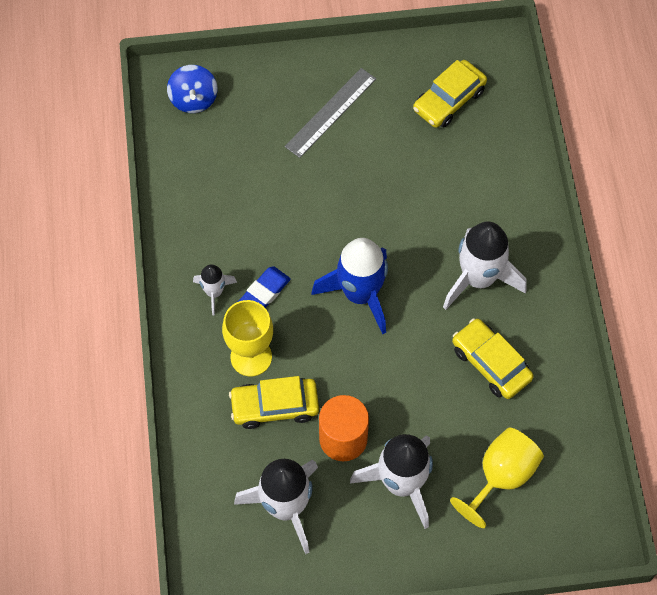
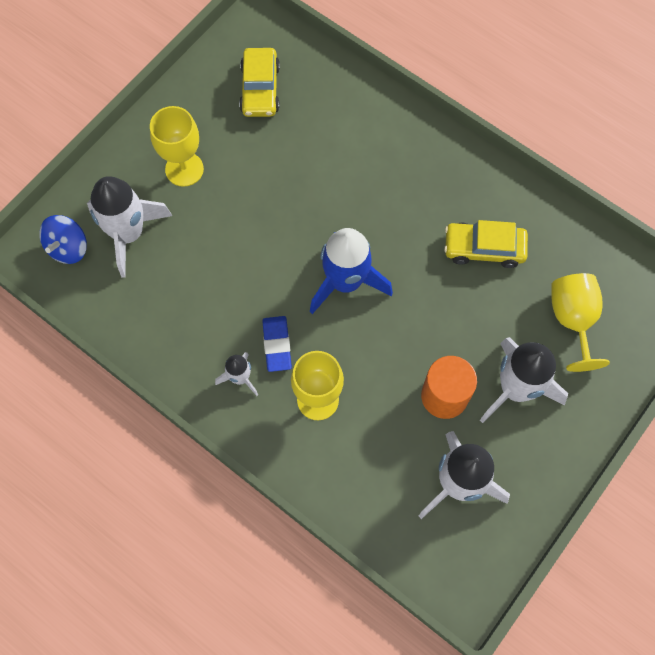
camera: 45 degrees left, 5 degrees up
blue spinning top [167,65,217,113] -> blue spinning top turned 75 degrees clockwise [39,215,87,264]
yellow car [229,376,319,429] -> none
grey ruler [285,68,376,158] -> yellow goblet [150,106,204,187]
white rocket [443,221,527,310] -> white rocket moved to [87,176,172,278]

